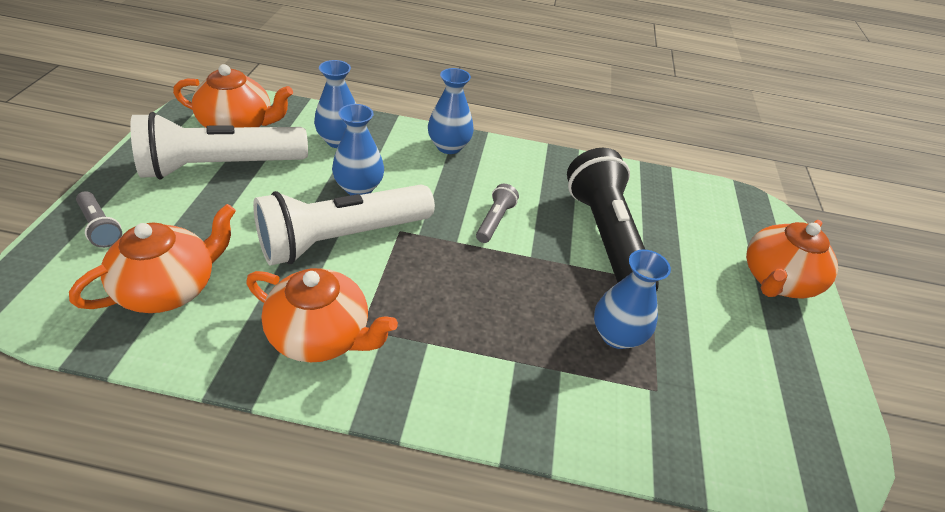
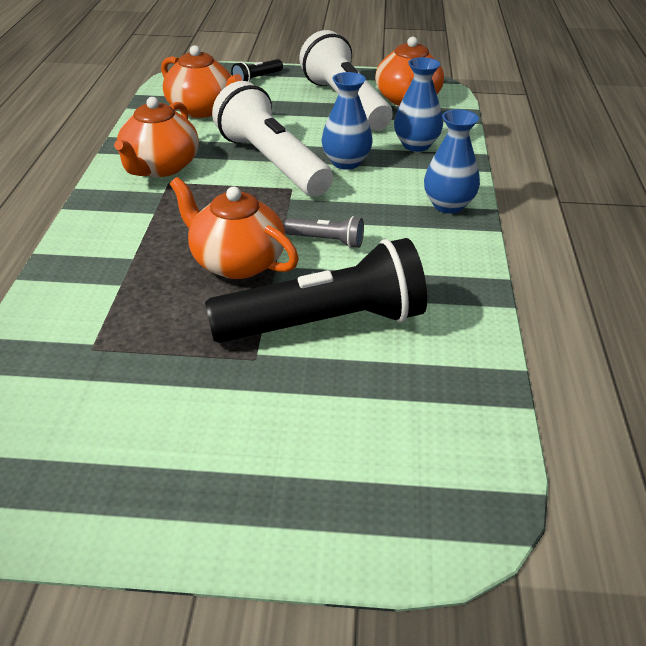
camera: 90 degrees right, 5 degrees down
grey flashlight [76,191,122,248] -> black flashlight [231,59,283,82]
blue vase [594,249,671,349] -> none
orange teapot [746,220,838,299] -> orange teapot moved to [170,177,299,279]

